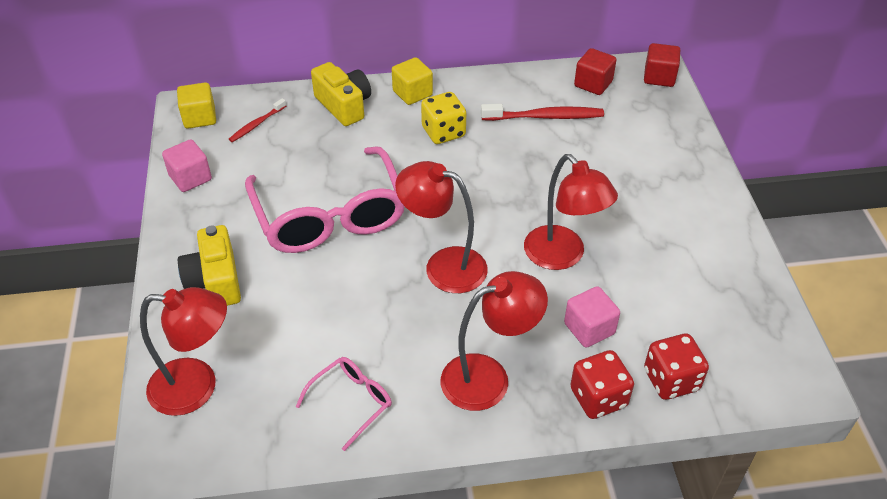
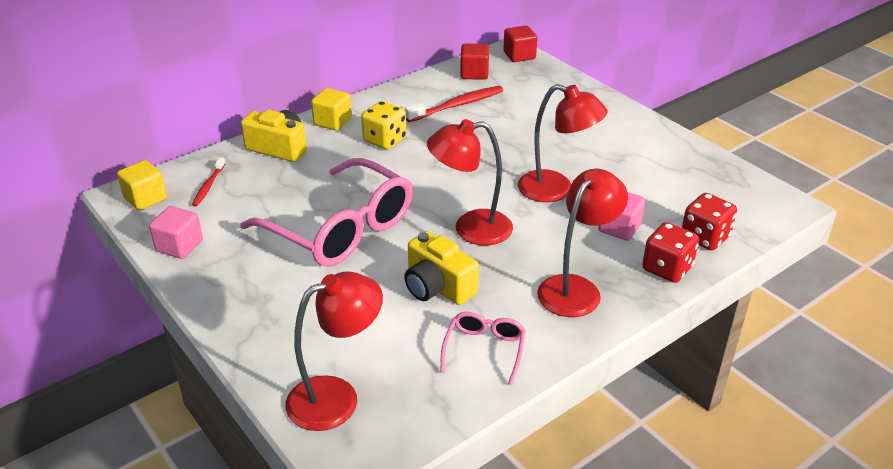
camera: 30 degrees left, 10 degrees down
yellow camera [178,225,241,306] -> yellow camera moved to [404,231,479,305]

